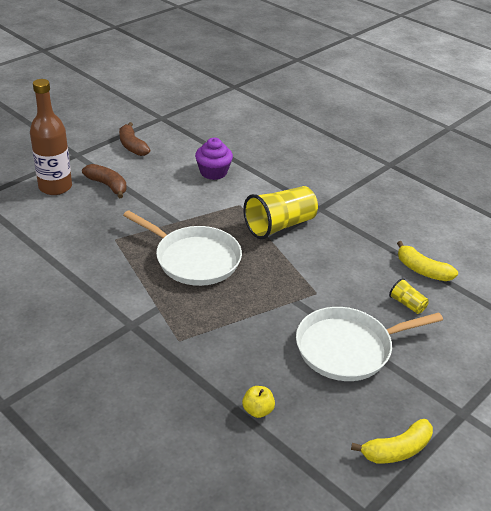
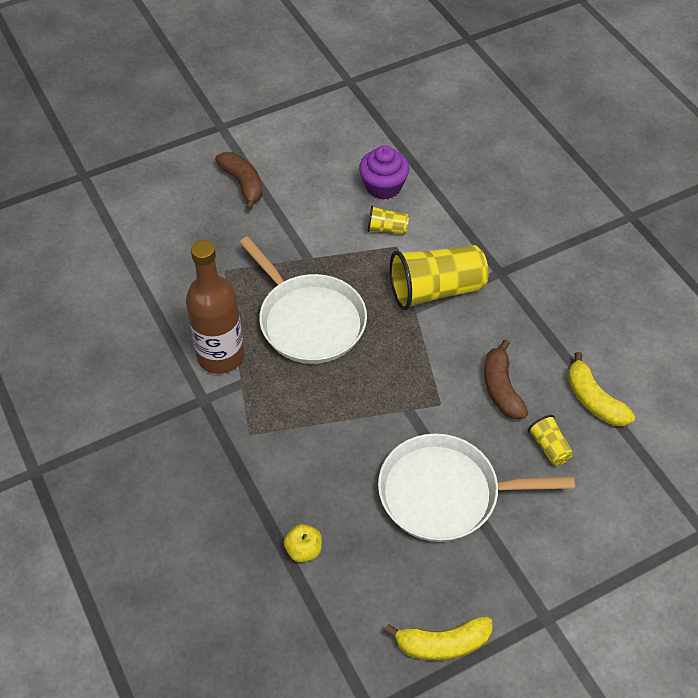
camera: 20 degrees right, 15 degrees up
brown bottle [30,79,72,195] -> brown bottle moved to [186,240,244,374]
brown banana [119,122,150,156] -> brown banana moved to [484,340,528,419]
none -> yellow cup [368,206,409,234]

